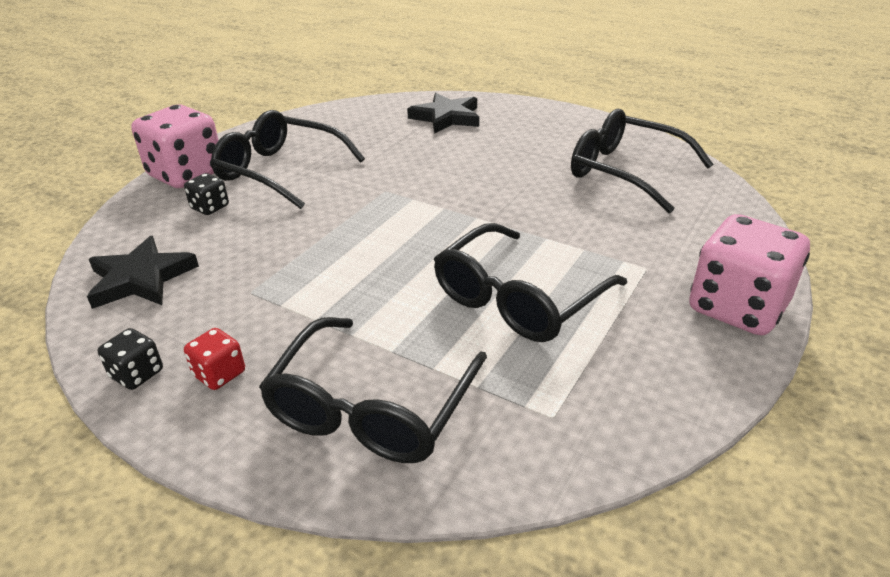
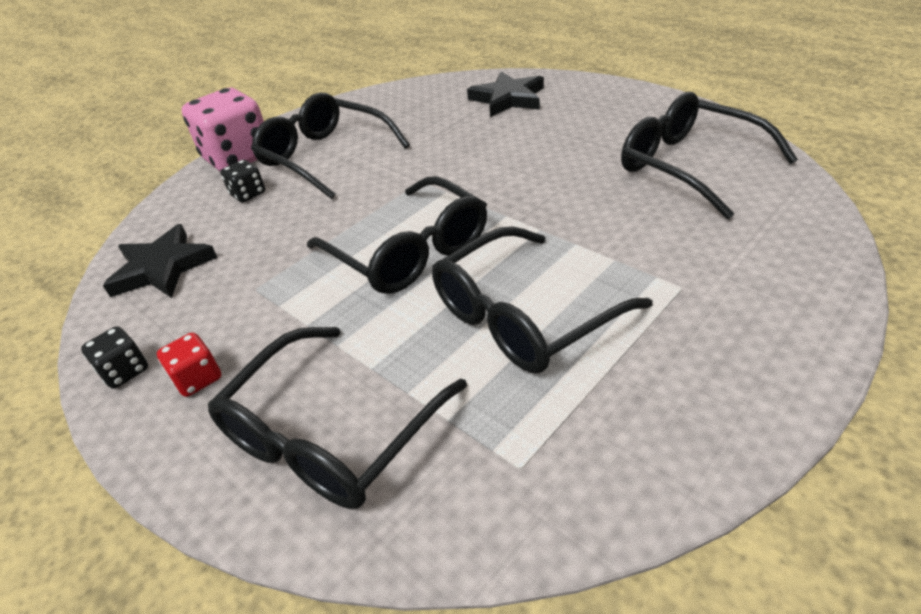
camera: 15 degrees right, 5 degrees up
pink dice [689,214,810,335] -> none
none -> black glasses [307,176,487,294]

